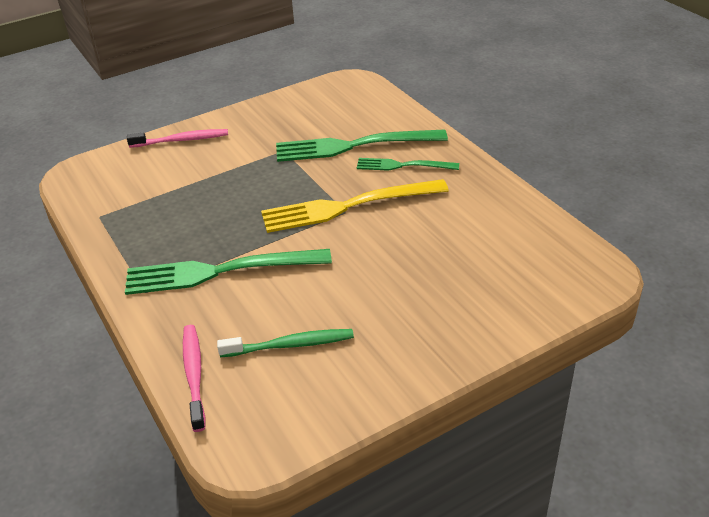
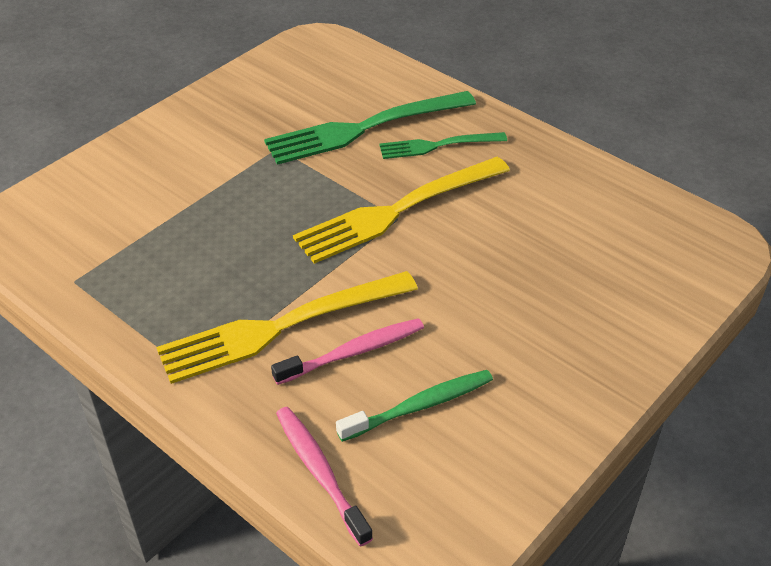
camera: 20 degrees left, 5 degrees up
green fork [125,249,332,295] -> yellow fork [156,271,418,384]
pink toothbrush [127,129,228,148] -> pink toothbrush moved to [271,318,424,385]

